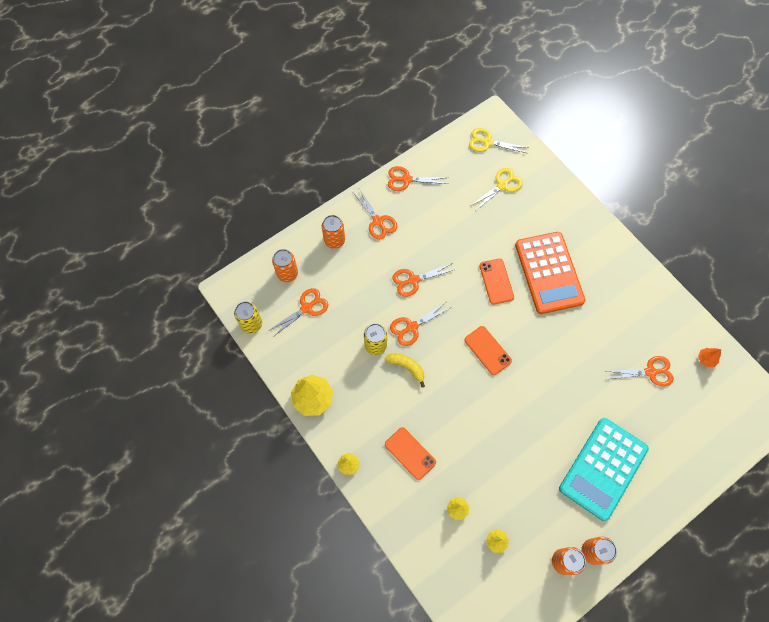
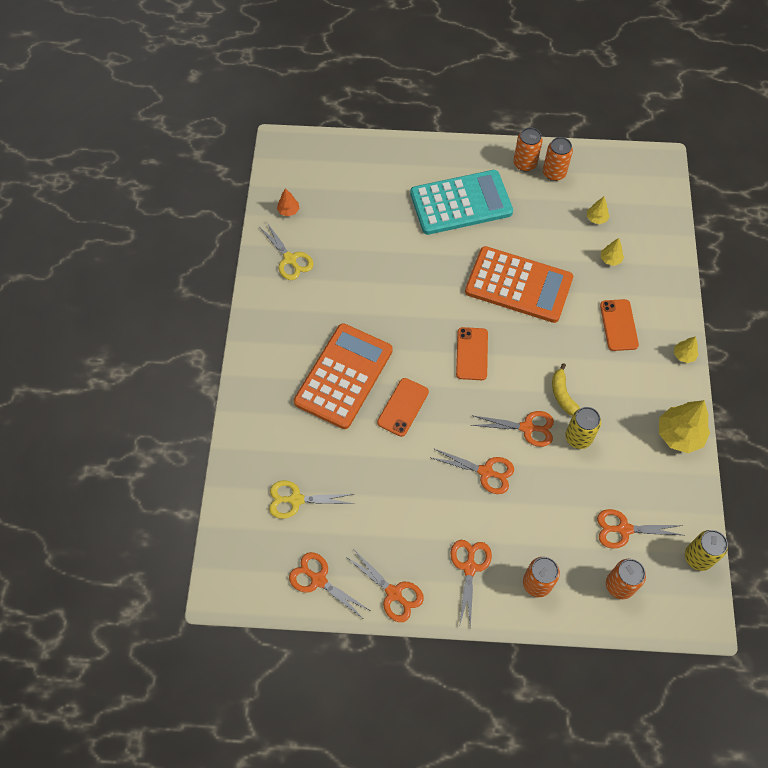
camera: 140 degrees left, 5 degrees down
yellow scissors [469,128,529,153] -> yellow scissors moved to [259,223,314,280]
orange scissors [607,356,674,386] -> orange scissors moved to [289,552,371,618]
none -> orange calculator [465,246,573,323]

